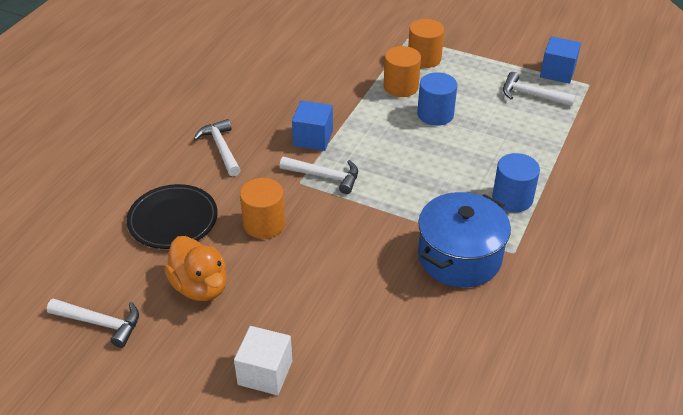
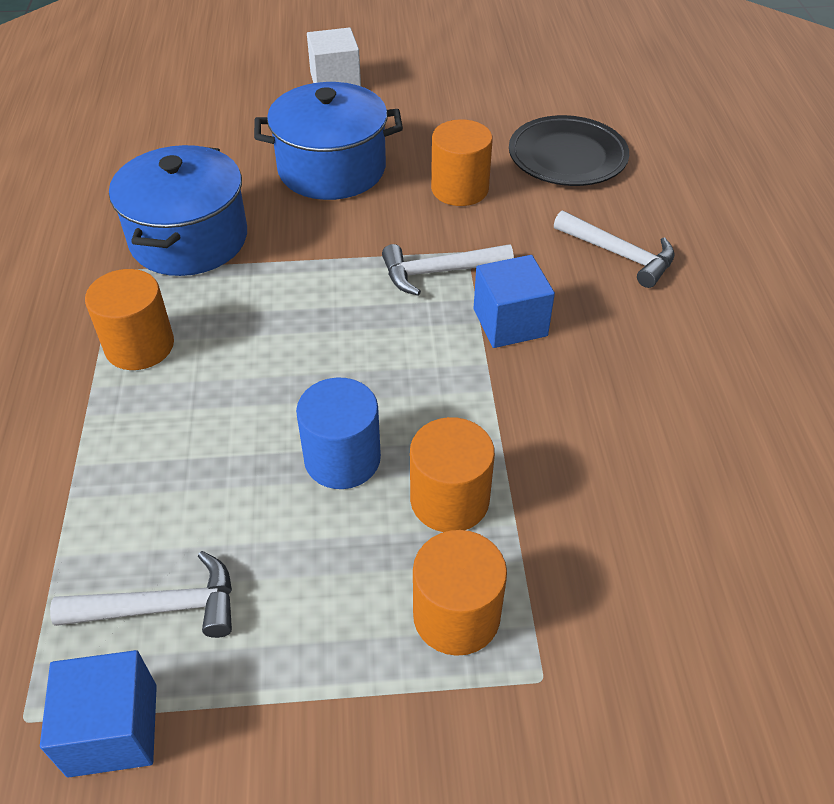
camera: 150 degrees right, 5 degrees up
white hammer [47,299,139,348] -> none
orange duck [164,236,227,301] -> none
blue cylinder [492,153,540,212] -> orange cylinder [85,269,174,370]
none -> blue pot [254,82,403,200]

